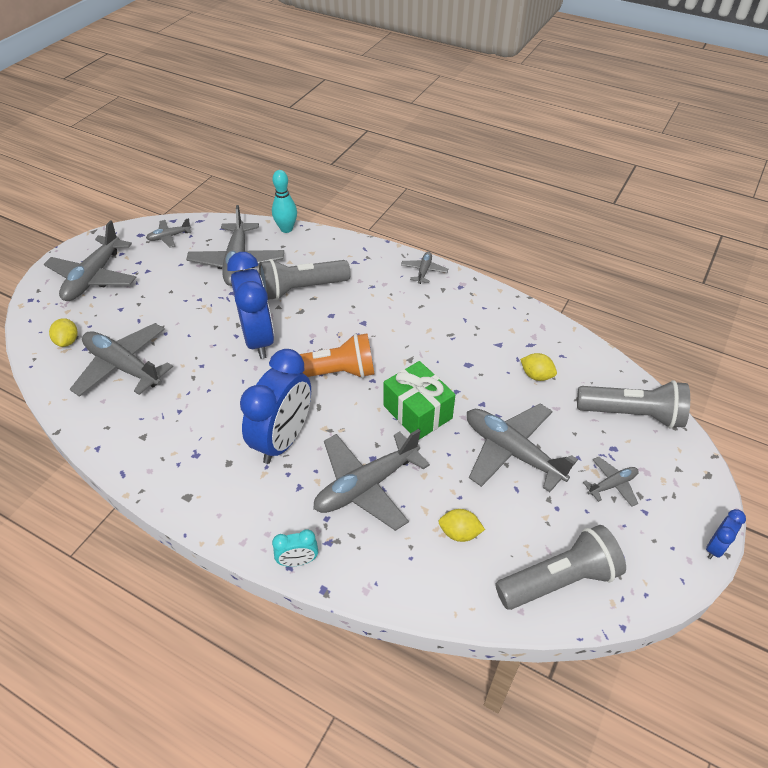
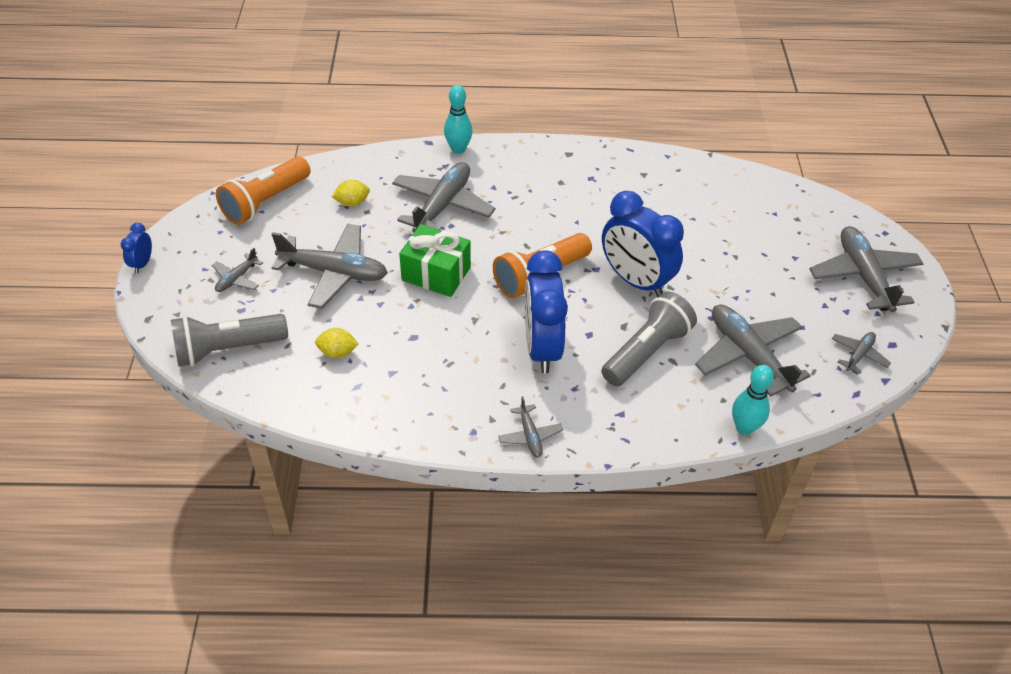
camera: 150 degrees right, 0 degrees up
yellow lemon [49,318,78,347] -> none
grey plane [70,323,173,397] -> none
blue clock [240,349,311,464] -> blue clock moved to [525,251,568,373]
turquoise clock [272,529,318,567] -> turquoise bowling pin [444,85,473,154]
grey flashlight [495,525,626,610] -> orange flashlight [216,156,311,225]

